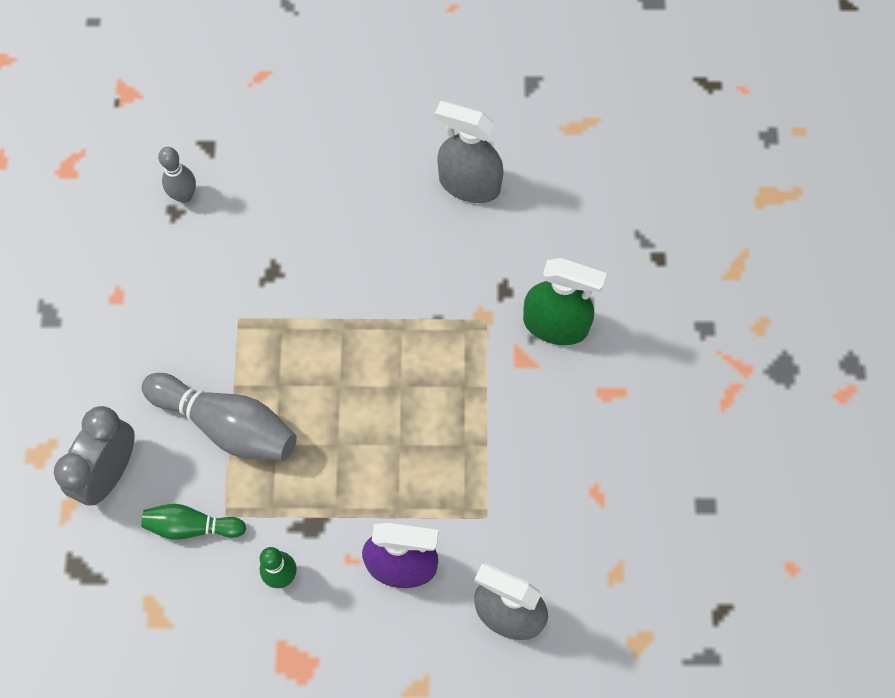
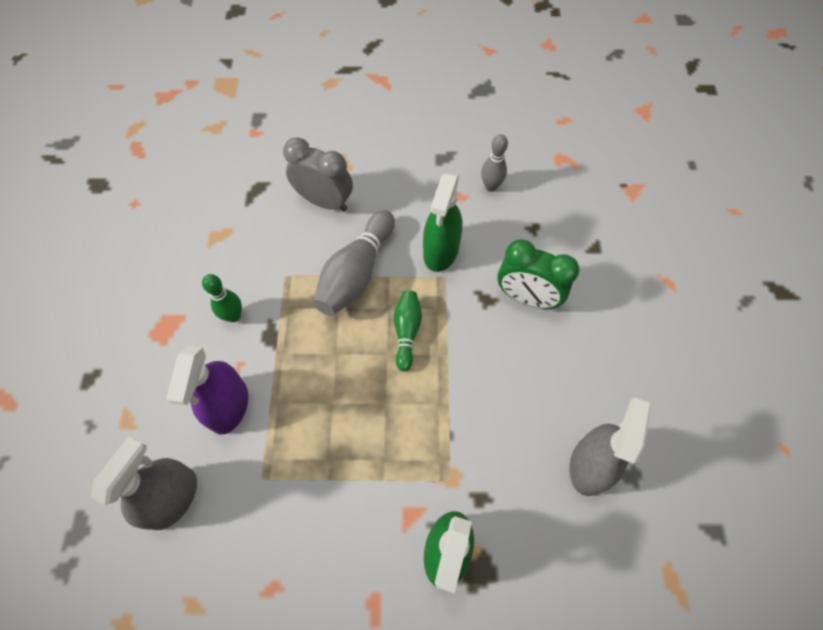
camera: 90 degrees right, 5 degrees down
green bowling pin [141,504,246,540] -> green bowling pin moved to [394,290,422,371]
grey bowling pin [158,147,196,203] -> grey bowling pin moved to [481,134,508,192]
none -> green spray bottle [423,172,462,272]
none -> green clock [497,239,579,309]

